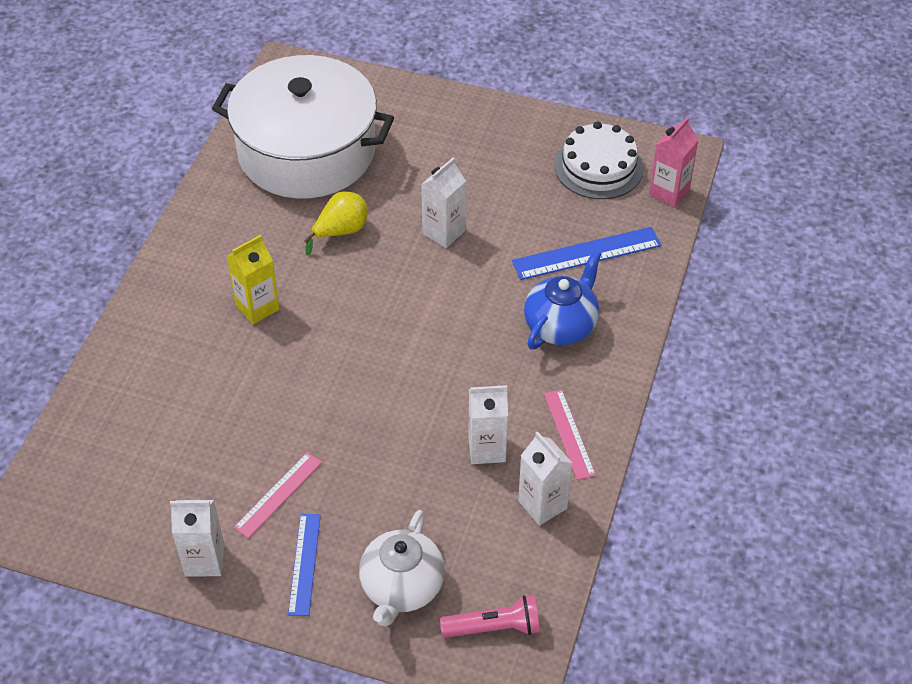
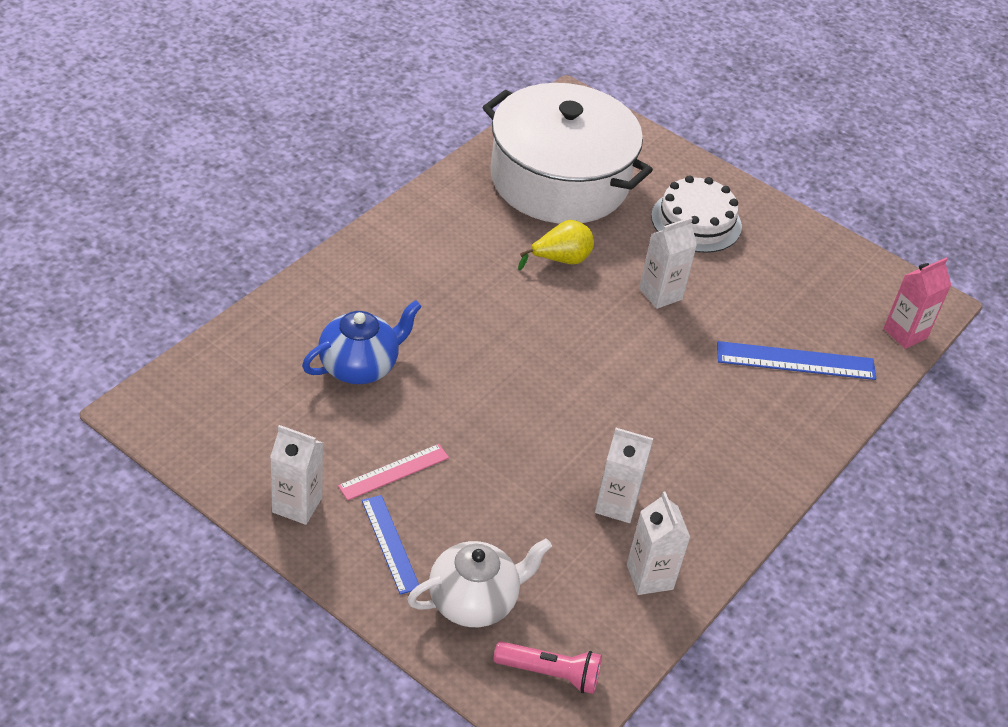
camera: 15 degrees right, 5 degrees down
yellow carton [226,235,280,324] -> none
blue ruler [288,514,321,616] -> blue ruler turned 45 degrees counterclockwise [362,495,419,595]
white teapot [359,510,445,627] -> white teapot turned 150 degrees counterclockwise [407,538,552,627]
blue teapot [524,250,601,350] -> blue teapot moved to [302,300,422,384]
pink ruler [544,389,596,480] -> none
white cake [555,121,644,199] -> white cake moved to [651,175,742,253]

